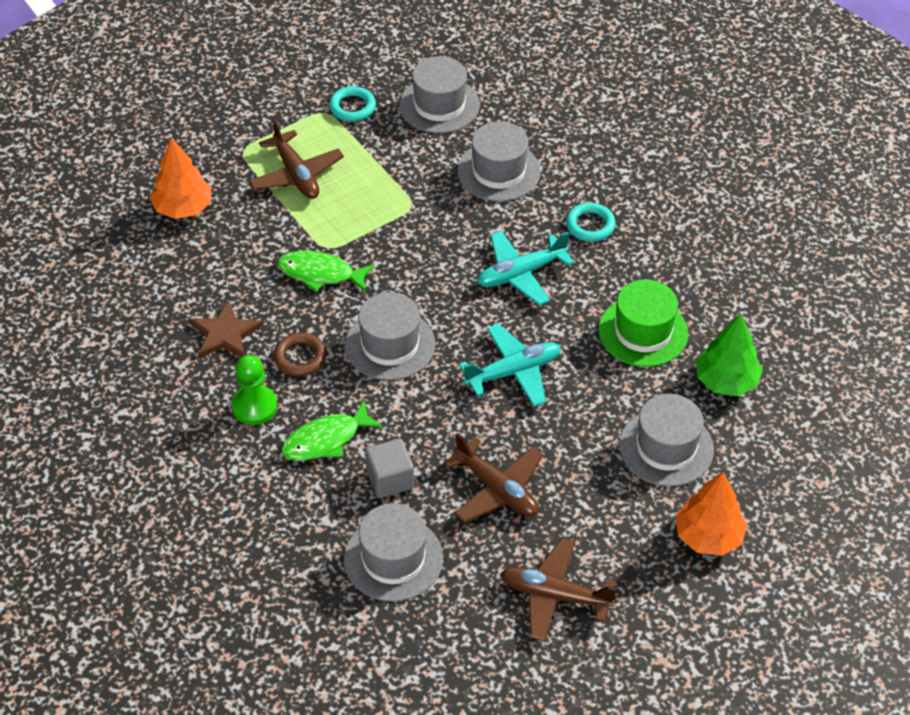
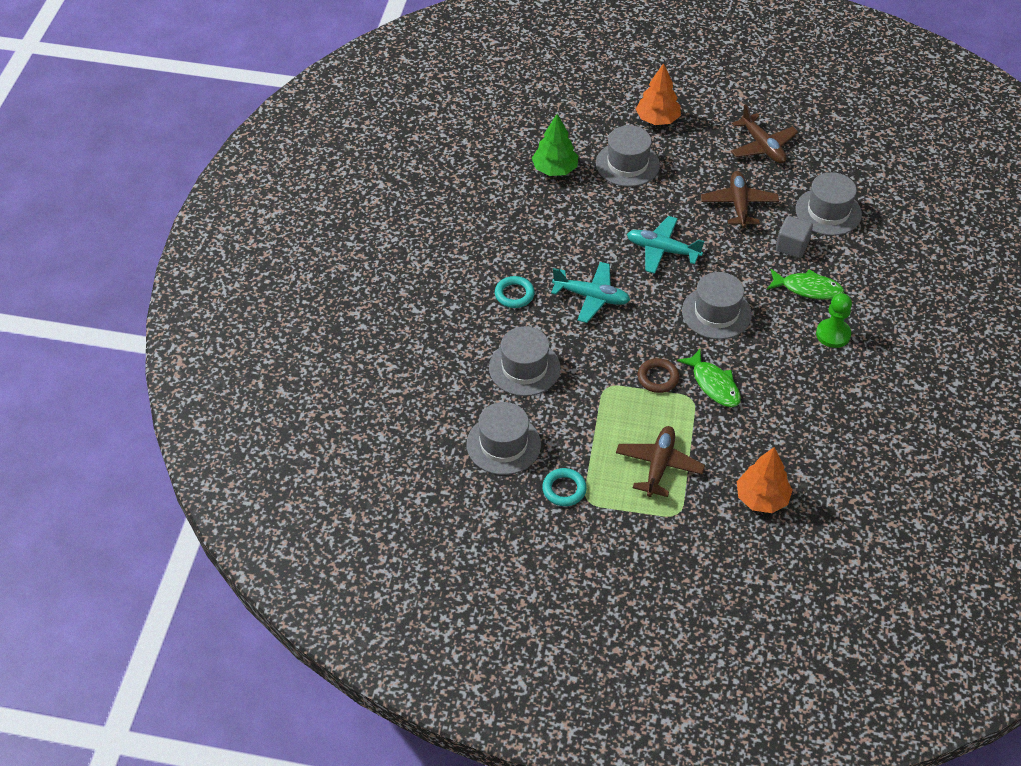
camera: 135 degrees left, 0 degrees up
brown star [189,300,263,358] -> none
brown ring [274,333,327,377] -> brown ring moved to [638,358,679,393]
green hat [598,279,688,367] -> none

